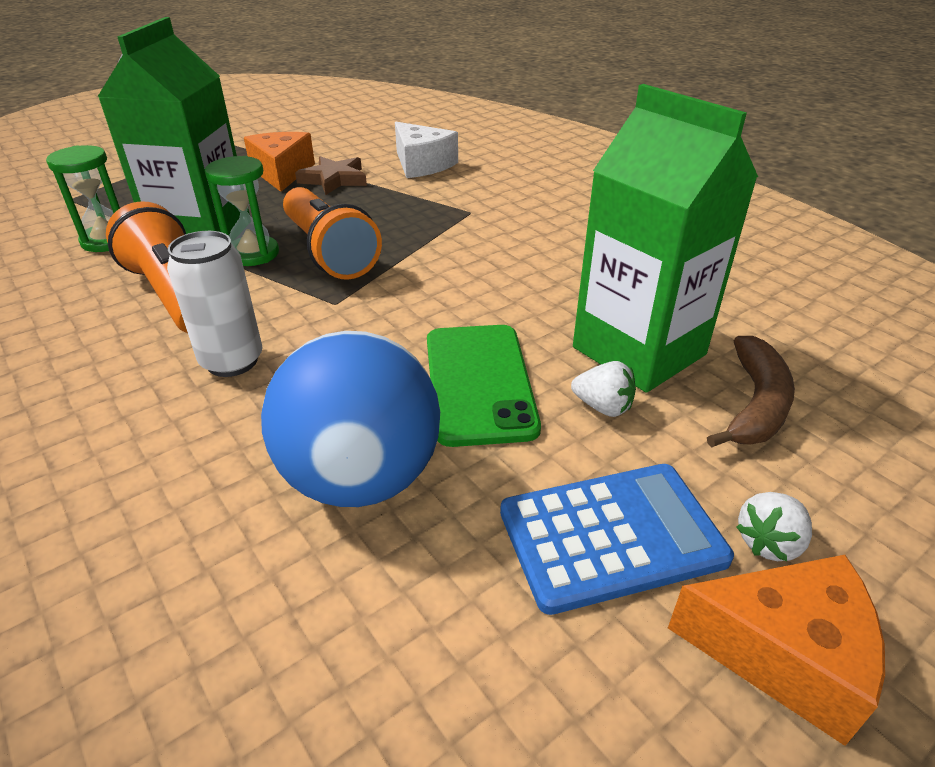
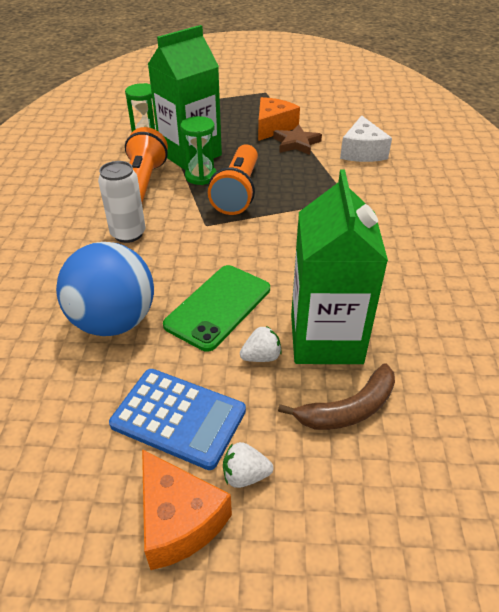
camera: 40 degrees right, 5 degrees up
white strawberry [571,361,636,417] -> white strawberry turned 90 degrees counterclockwise [240,326,282,362]

